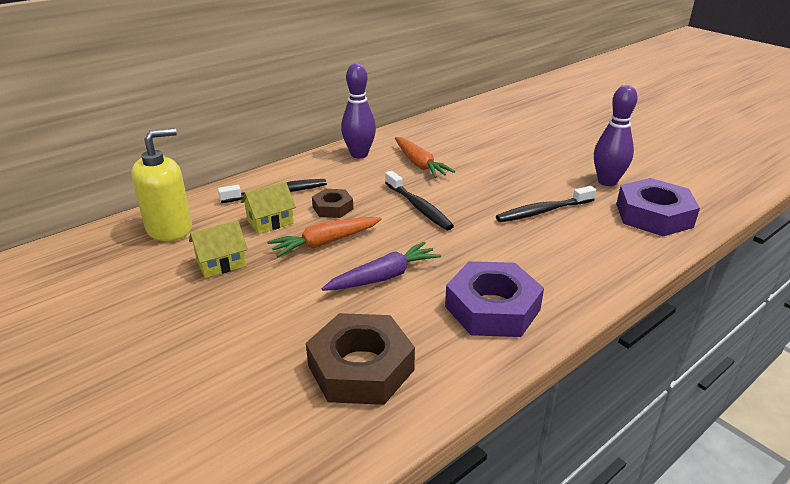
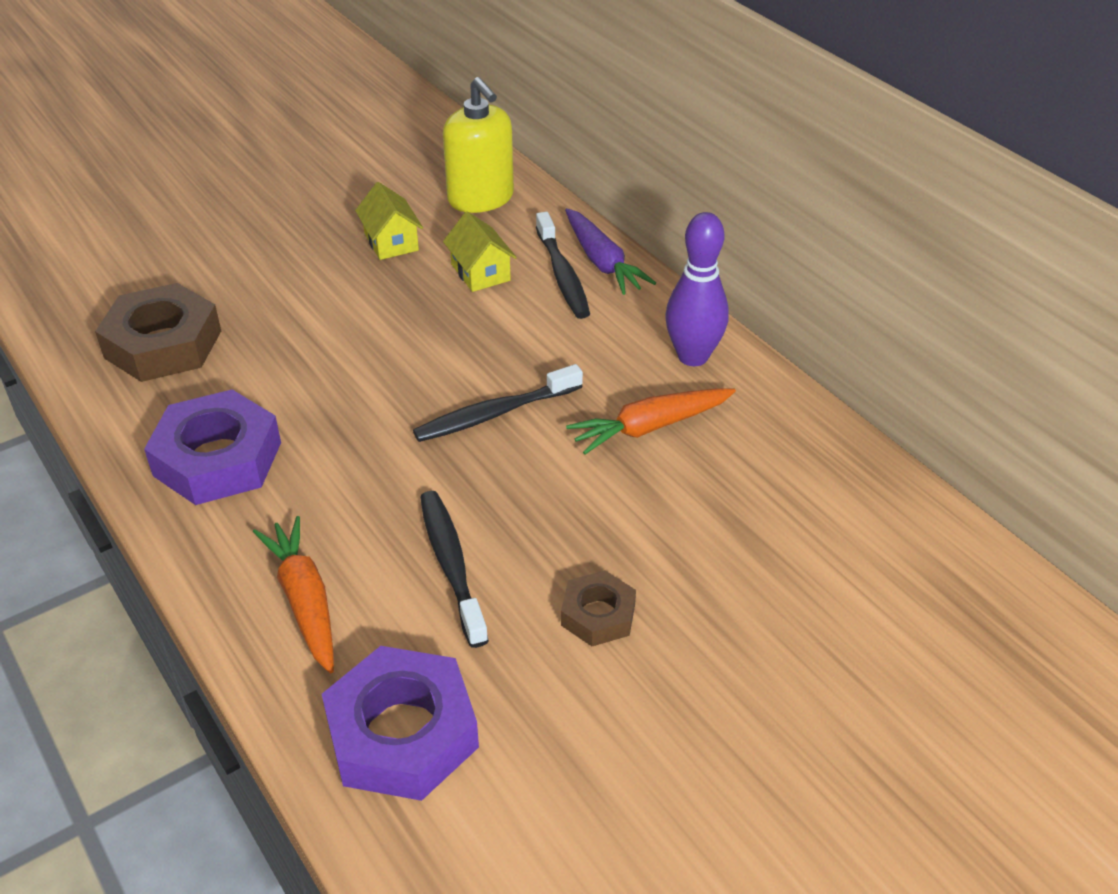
camera: 95 degrees right, 10 degrees up
orange carrot [267,217,382,257] -> orange carrot moved to [253,516,334,673]
brown nut [312,189,353,218] -> brown nut moved to [561,570,636,646]
purple carrot [322,242,441,291] -> purple carrot moved to [565,208,656,295]
purple bowling pin [594,85,638,186] -> none

